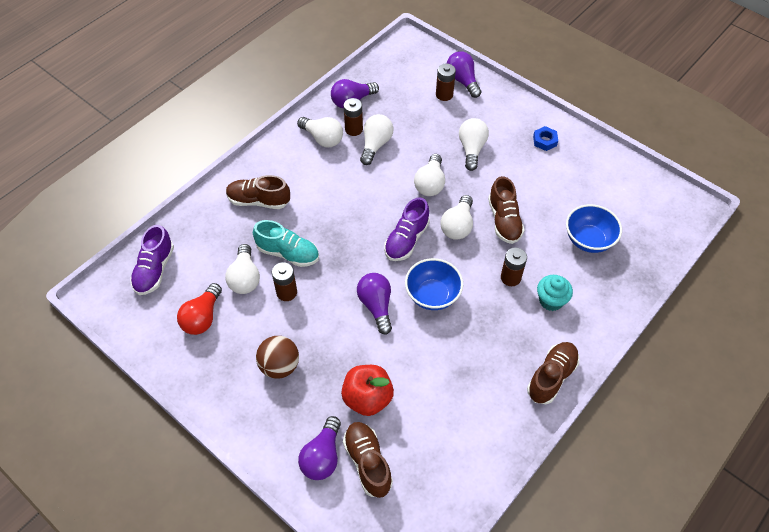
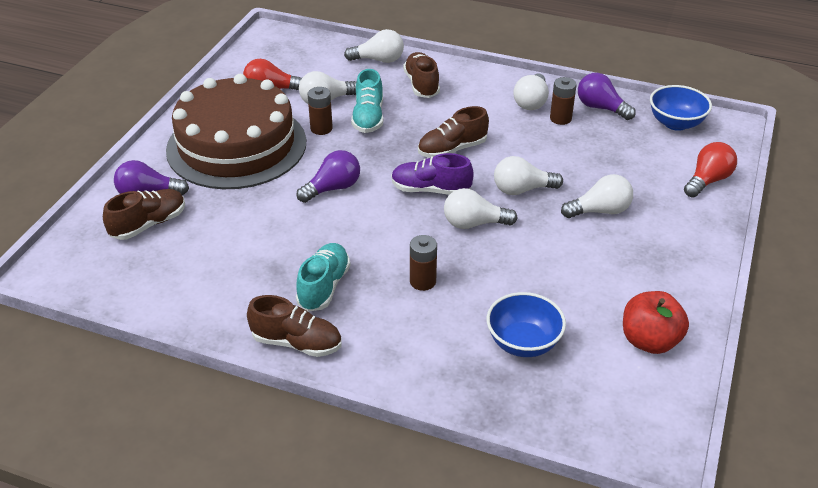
camera: 70 degrees right, 15 degrees down
purple shoe [130,225,174,295] -> none
brown ball [256,336,299,379] -> brown cake [166,74,306,189]
red apple [341,365,394,416] -> red apple moved to [623,291,689,354]
white light bulb [360,114,393,165] -> white light bulb moved to [344,29,404,63]
blue bowl [405,258,463,310] -> blue bowl moved to [650,85,712,131]
brown battery [436,64,456,101] -> none
purple light bulb [447,51,482,98] -> red light bulb [684,142,737,197]
brown shoe [488,176,525,244] -> brown shoe moved to [418,106,489,158]
blue nut [533,126,558,151] -> none
turquoise cupcake [537,275,573,311] -> none
none -> turquoise shoe [296,243,351,312]

